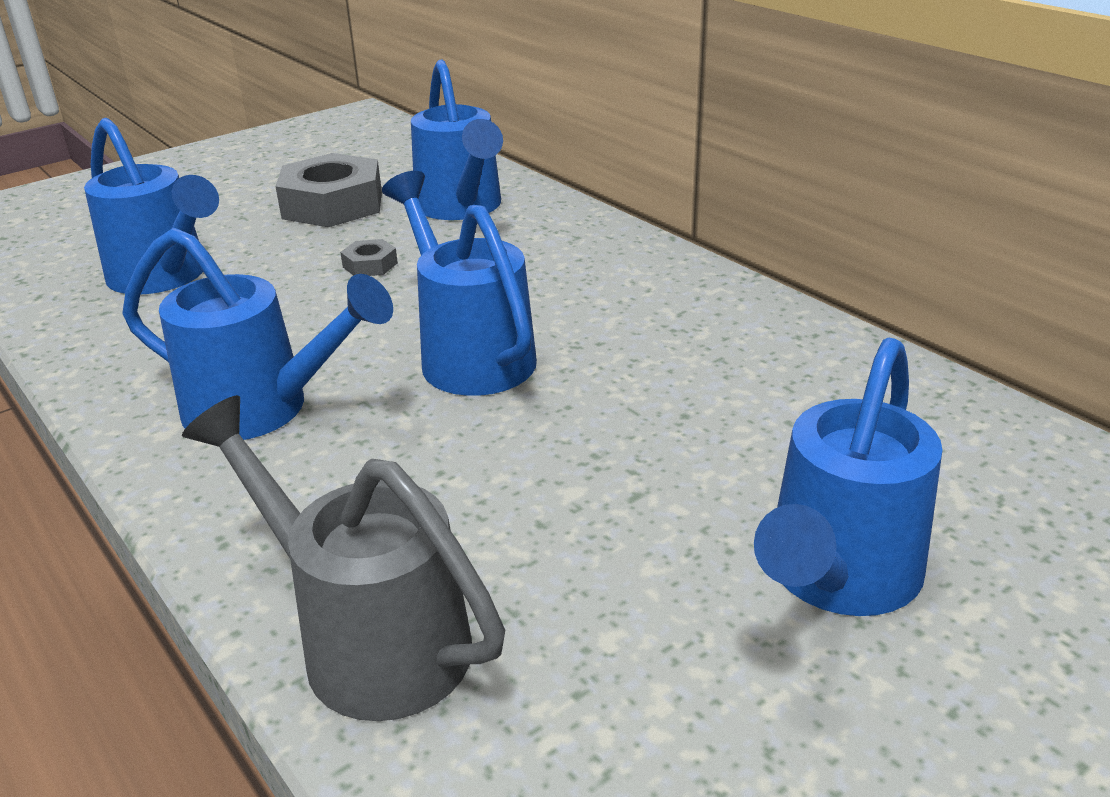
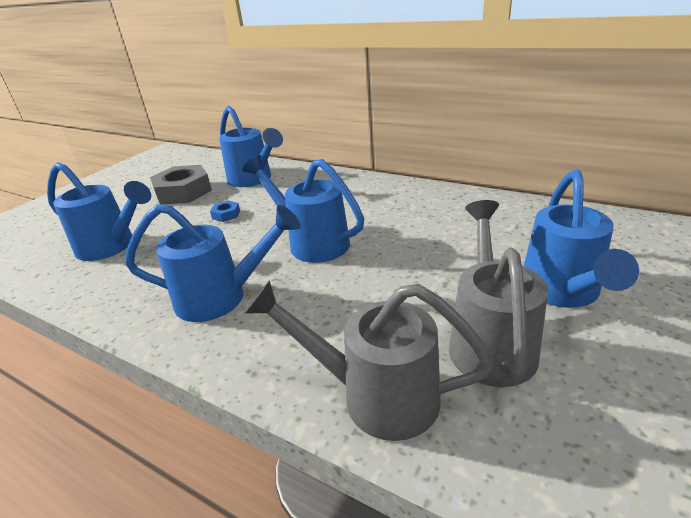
camera: 20 degrees left, 0 degrees up
grey nut [340,239,398,276] -> blue nut [210,201,240,222]
none -> grey watering can [449,200,548,387]

